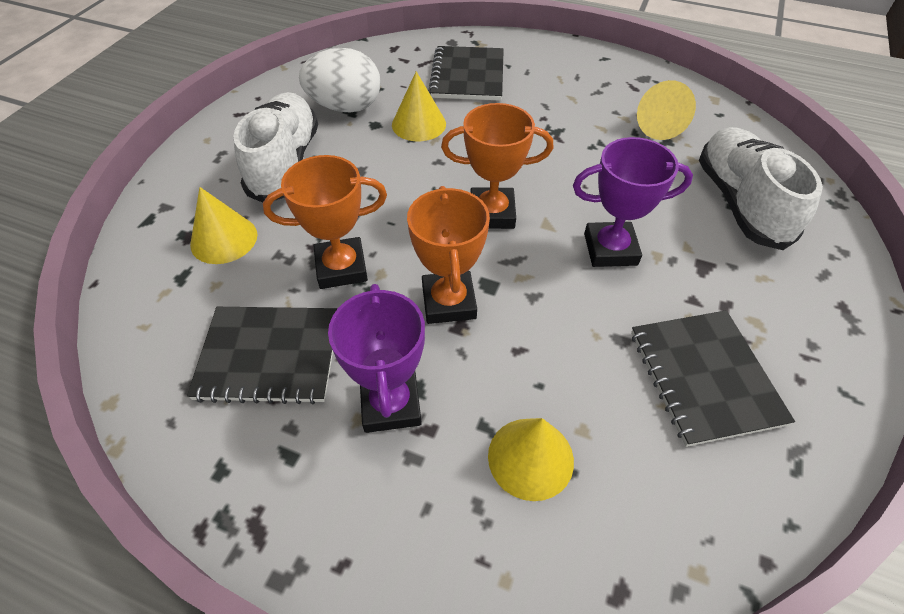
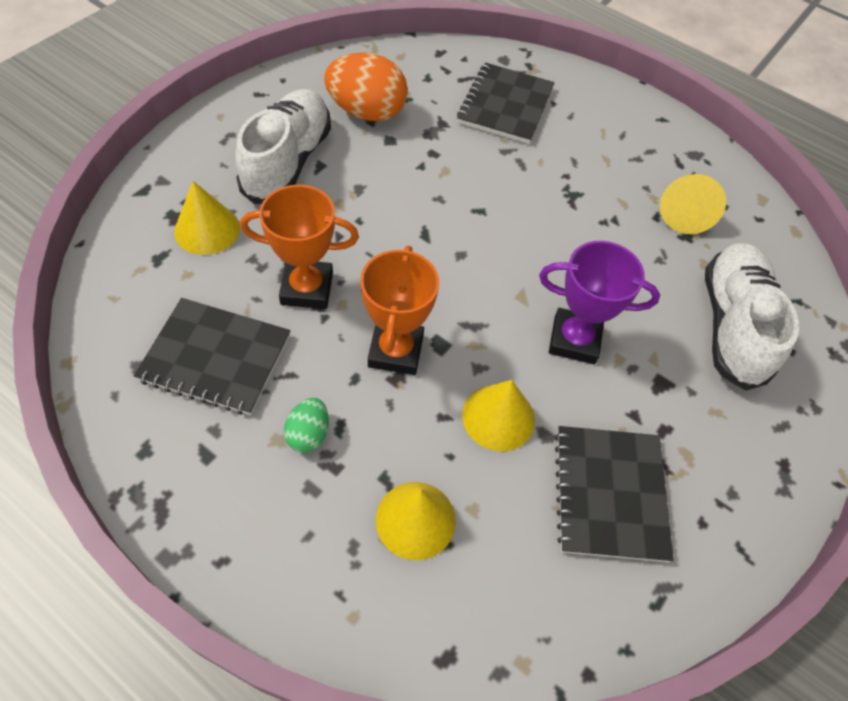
camera: 10 degrees right, 5 degrees up
white egg [299,48,381,113] -> orange egg [324,52,408,121]
purple trophy [328,284,425,433] -> green egg [284,398,329,452]
yellow cone [392,71,446,141] -> yellow cone moved to [462,380,535,451]
orange trophy [441,103,553,229] -> none

